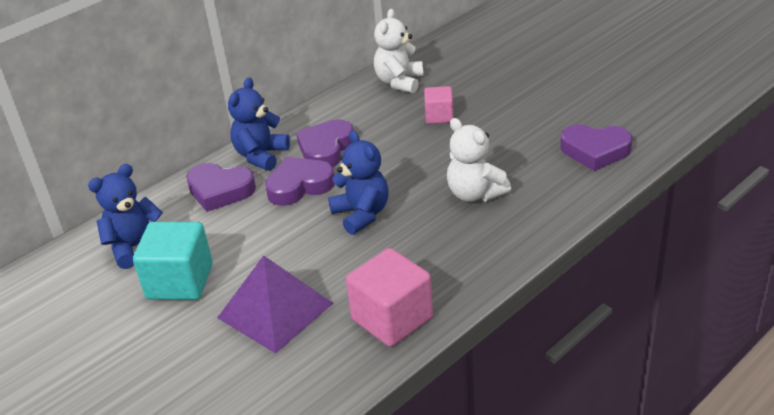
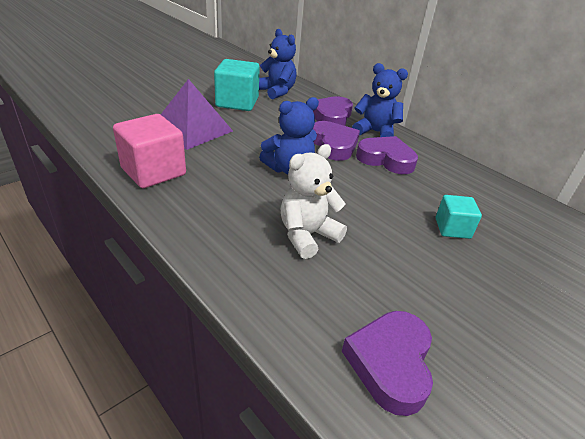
camera: 85 degrees right, 0 degrees up
white teddy bear [374,9,423,93] -> none
pink cube [424,86,453,124] -> turquoise cube [436,195,482,239]

